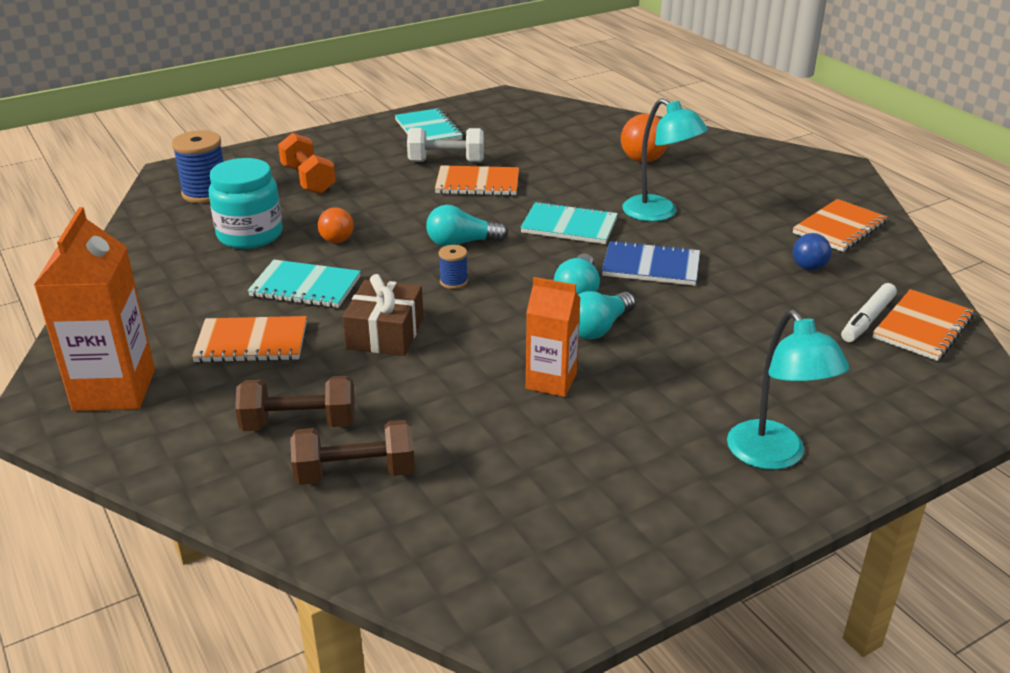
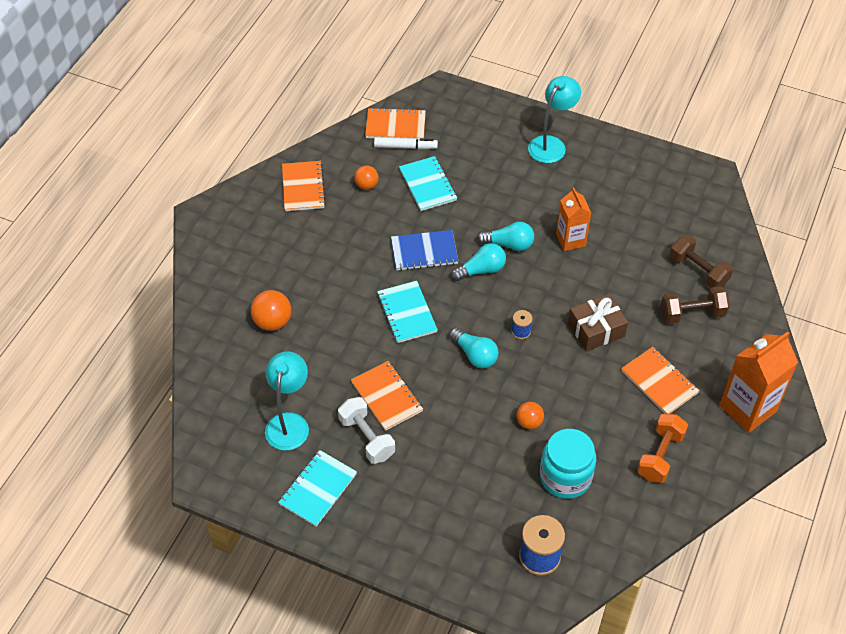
camera: 125 degrees left, 20 degrees up
brown dumbbell [235,376,354,431] -> brown dumbbell turned 60 degrees counterclockwise [661,286,730,324]
turquoise notebook [248,260,361,308] -> turquoise notebook moved to [399,156,457,211]
orange dumbbell [278,133,336,194] -> orange dumbbell moved to [637,414,688,483]
blue notebook [602,240,700,286] -> blue notebook turned 75 degrees counterclockwise [391,230,458,271]
turquoise lamp [622,98,708,222] -> turquoise lamp moved to [265,351,309,450]
orange notebook [793,199,887,252] -> orange notebook turned 75 degrees clockwise [282,161,326,211]
blue ball [793,233,831,270] -> orange ball [354,165,379,190]

